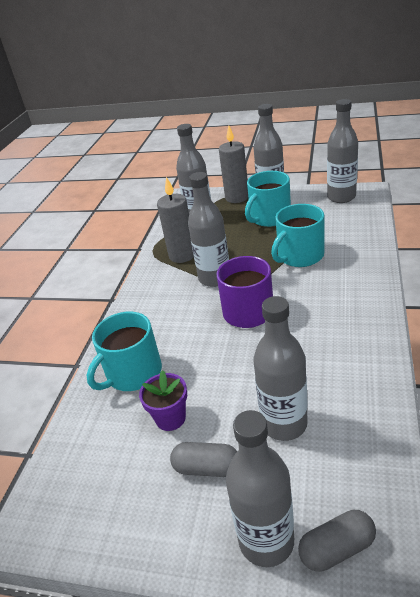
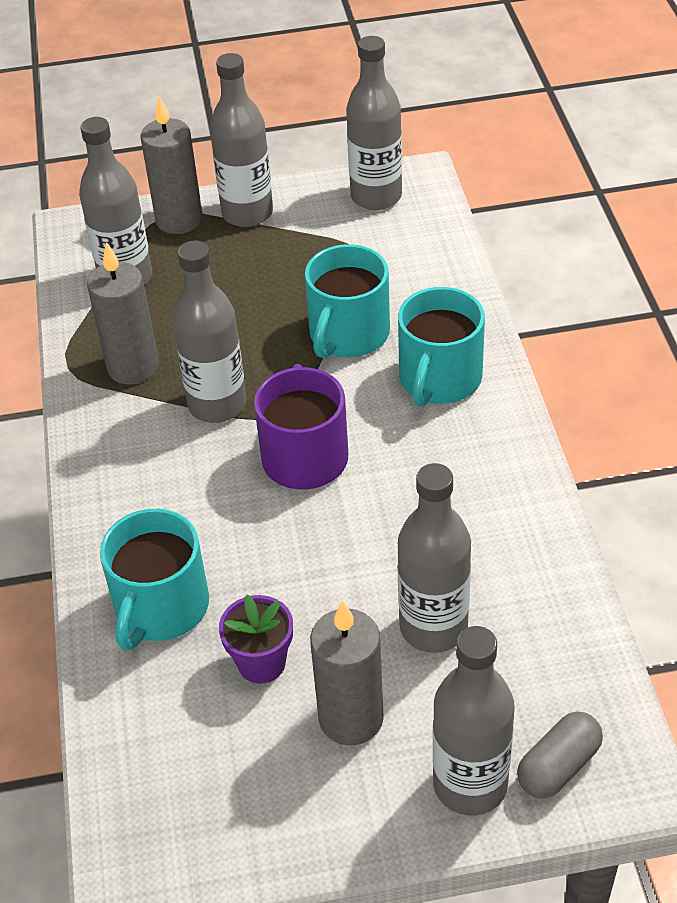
camera: 25 degrees left, 10 degrees up
grey capsule [170,442,238,477] -> grey candle [310,600,384,746]
turquoise mug [245,171,291,227] -> turquoise mug moved to [398,287,485,407]

